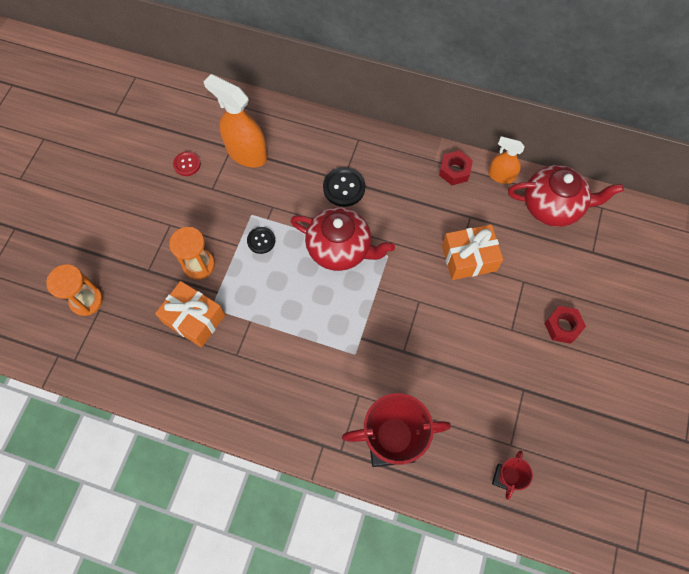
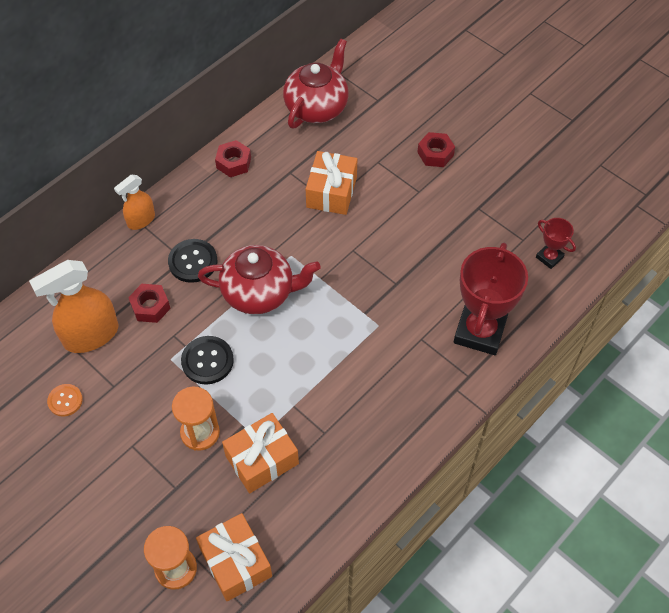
camera: 65 degrees left, 10 degrees down
red button [173,151,201,176] -> orange button [47,384,83,417]
black button [247,227,275,254] -> black button [181,336,234,385], size x1.55
red teapot [291,207,395,271] -> red teapot turned 45 degrees clockwise [198,245,321,314]
orange spray bottle [488,136,525,184] -> orange spray bottle moved to [114,175,155,230]
none -> red nut [128,284,170,323]
none -> orange gift [196,513,272,601]

